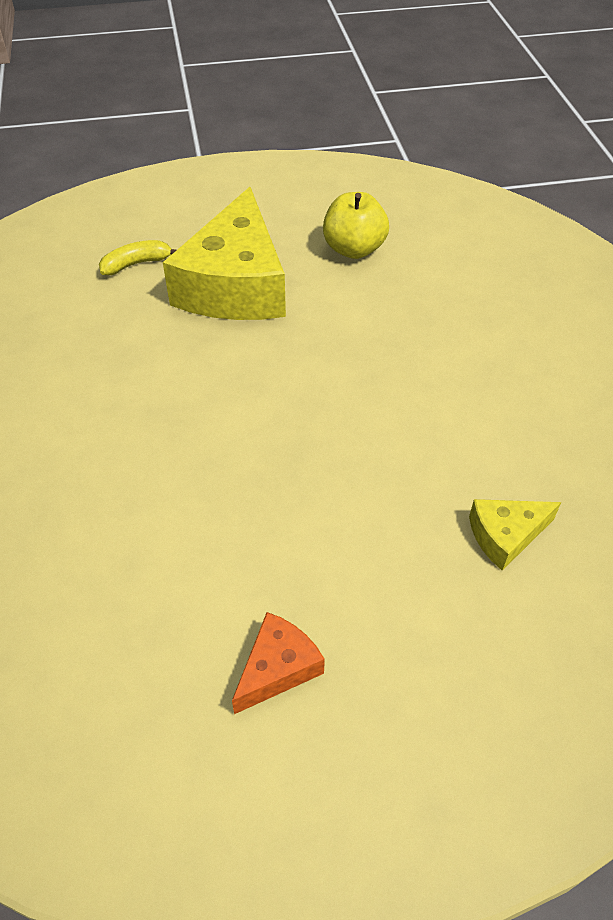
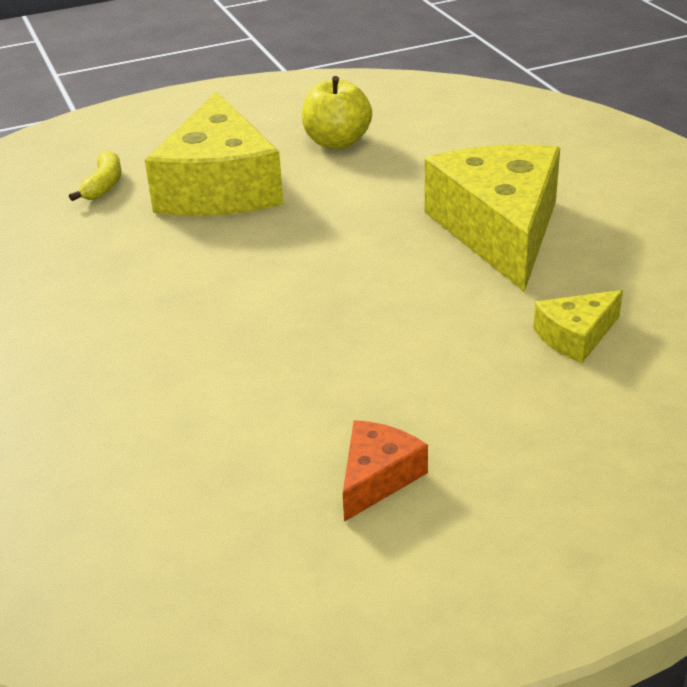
camera: 10 degrees left, 15 degrees down
yellow banana [99,240,176,275] -> yellow banana turned 135 degrees clockwise [69,150,122,201]
none -> yellow cheese [425,145,560,292]

